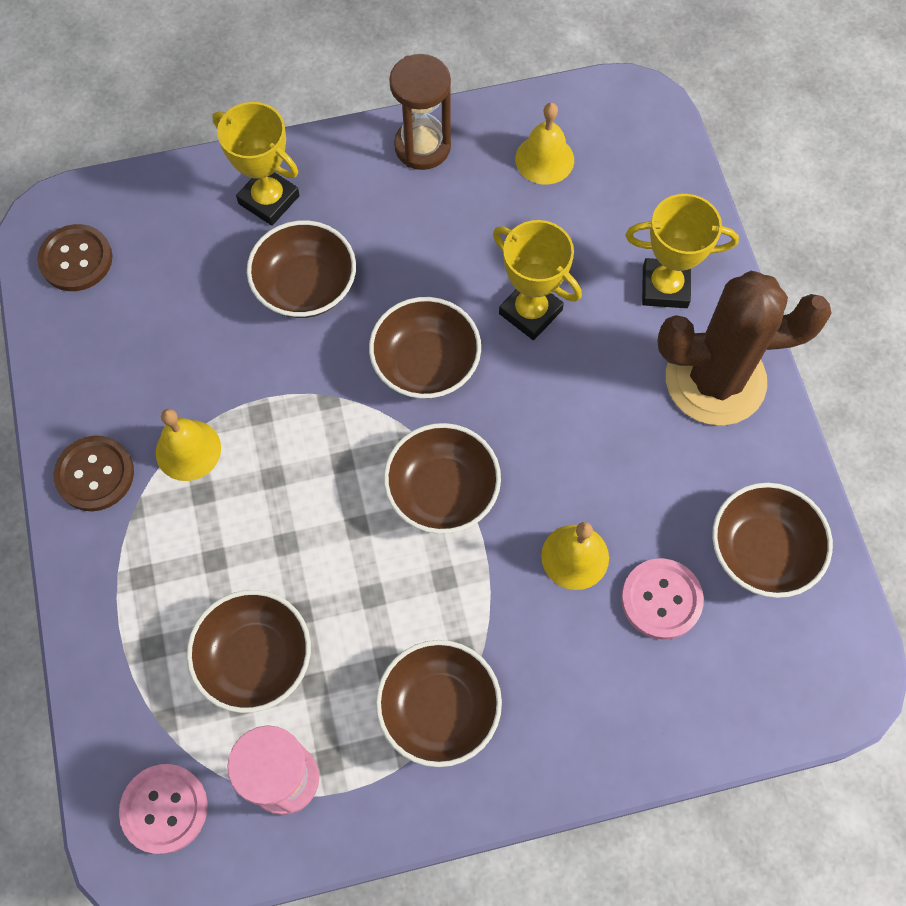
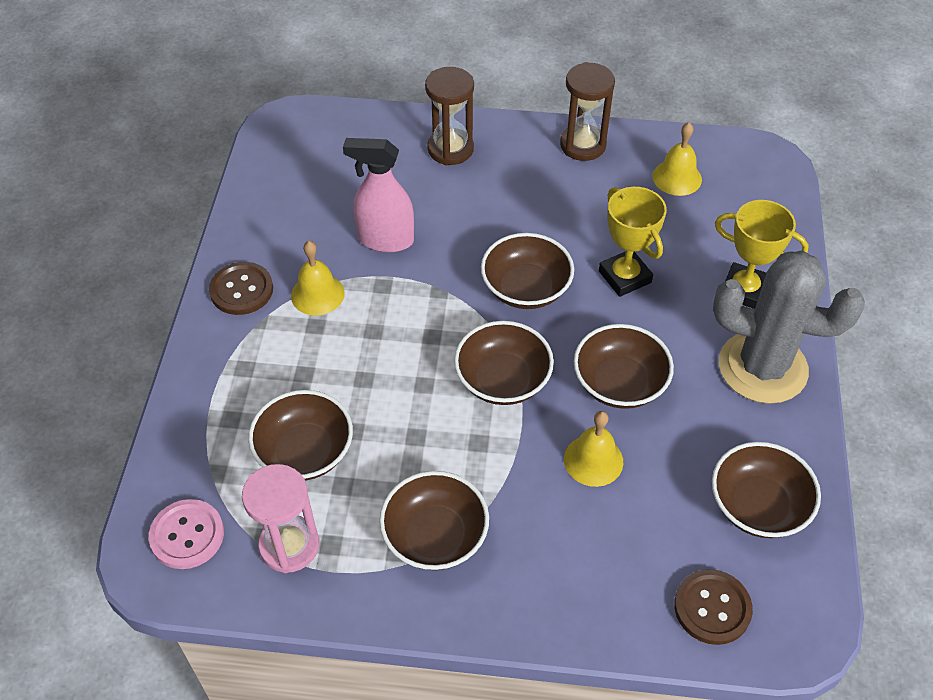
camera: 20 degrees right, 15 degrees down
brown button [37,224,113,291] -> brown button moved to [674,569,753,645]
yellow trophy [212,102,300,226] -> brown hourglass [425,67,474,165]
brown bowl [247,220,356,318] -> brown bowl moved to [574,324,674,409]
pink button [621,558,704,640] -> none
brown cactus [657,271,832,425] -> grey cactus [713,251,865,404]
none -> pink spray bottle [343,138,414,252]

